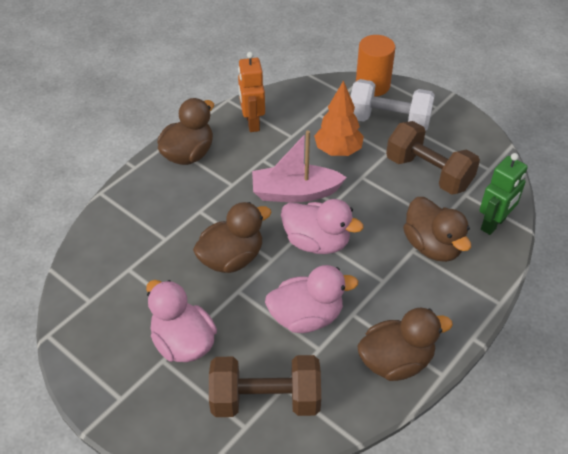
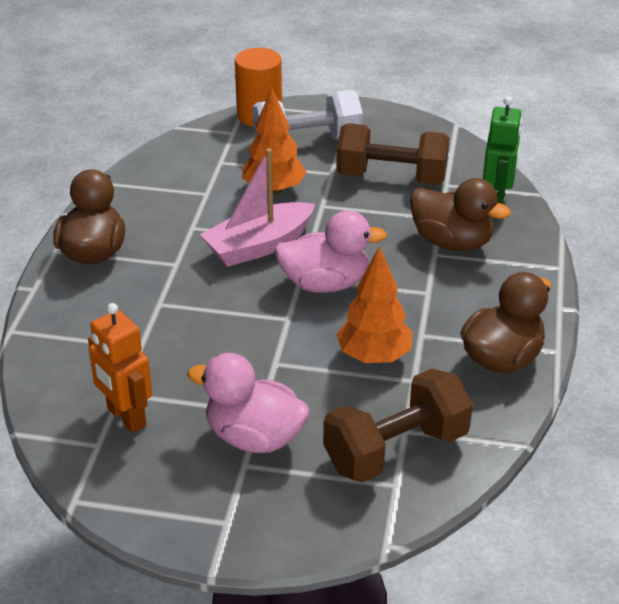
camera: 30 degrees left, 10 degrees down
brown duck [193,202,271,273] -> none
orange robot [238,52,265,132] -> orange robot moved to [88,303,152,433]
pink duck [265,265,358,333] -> orange tree [336,246,413,363]

